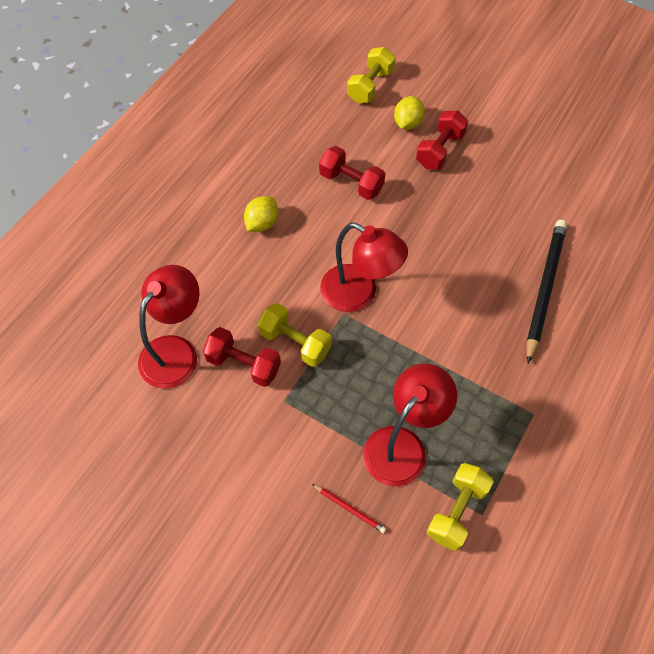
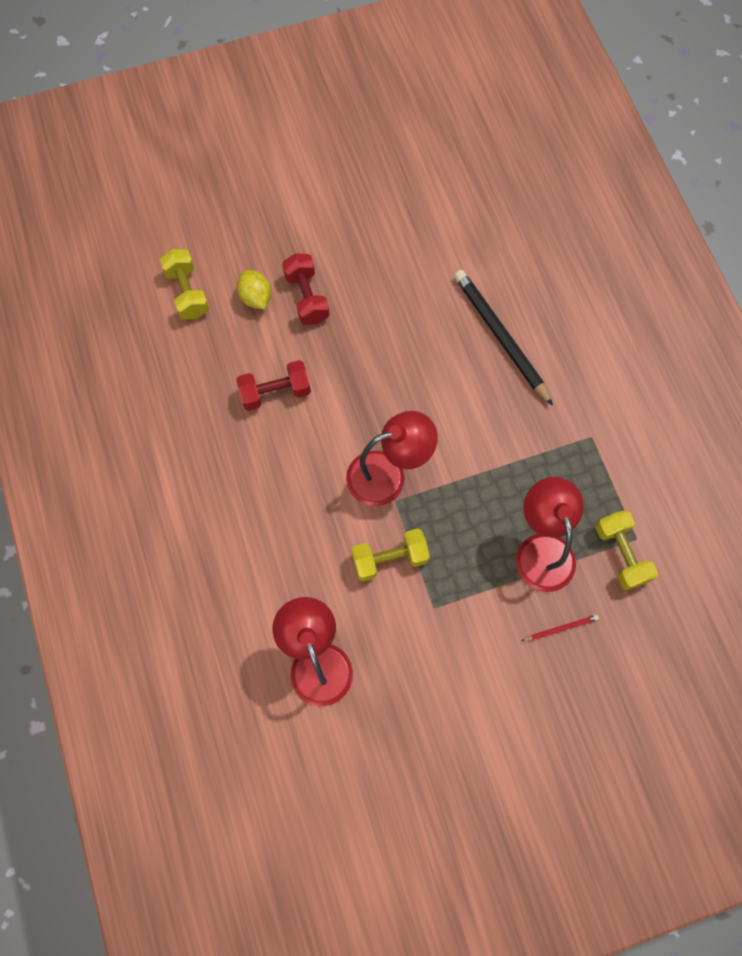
camera: 50 degrees left, 10 degrees up
red dumbbell [203,327,281,387] -> none
yellow lemon [244,196,278,232] -> none

